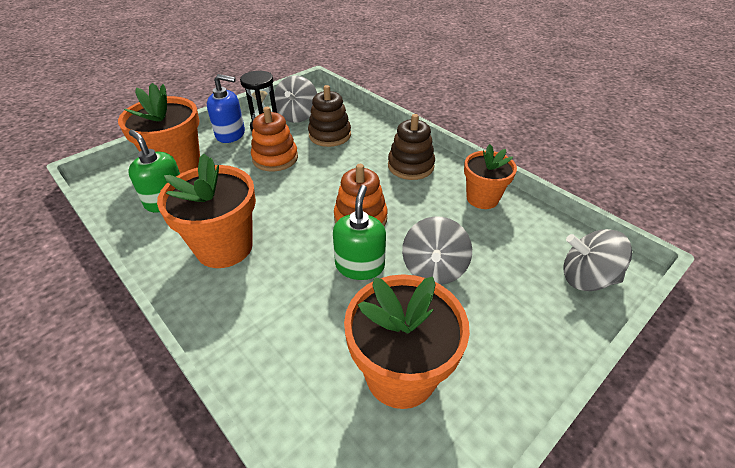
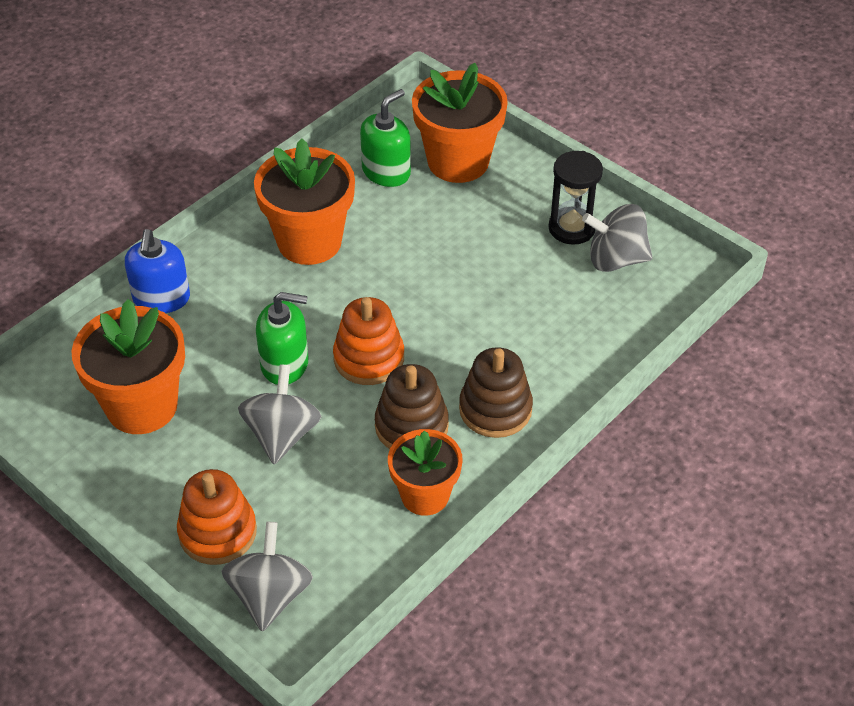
camera: 85 degrees right, 5 degrees up
blue soap dispenser [207,74,245,143] -> blue soap dispenser moved to [125,229,190,313]
orange stacking toy [251,107,298,172] -> orange stacking toy moved to [177,469,257,565]
brown stacking toy [308,85,351,147] -> brown stacking toy moved to [375,364,449,449]
grey spinning top [402,216,472,285] -> grey spinning top turned 90 degrees clockwise [238,364,322,464]

